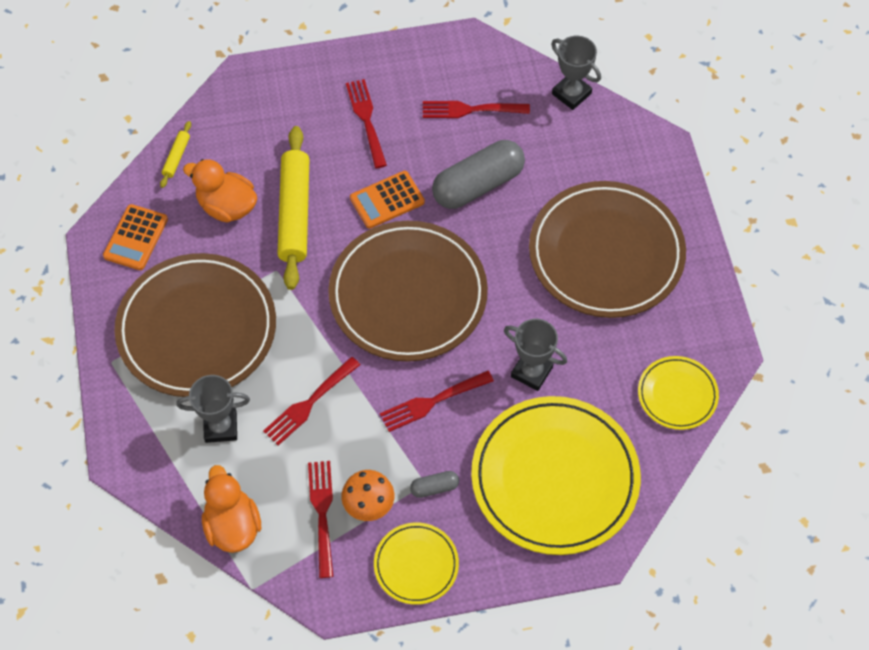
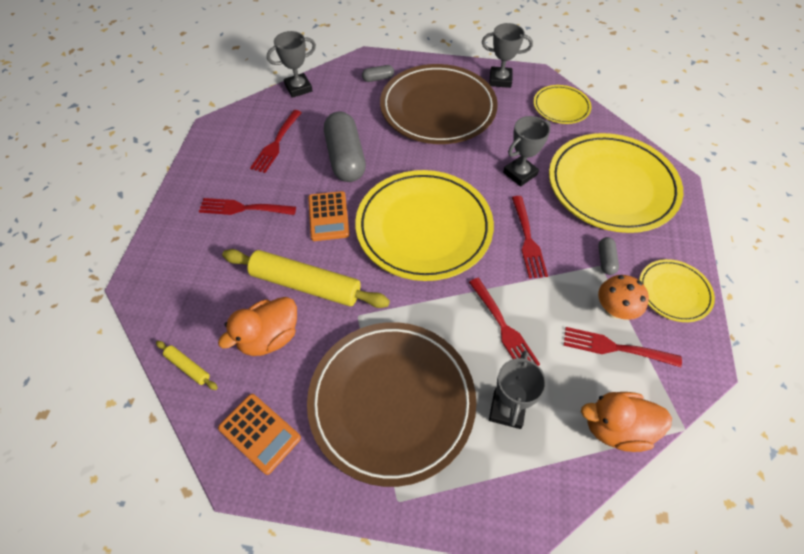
camera: 70 degrees left, 5 degrees down
brown plate [328,221,488,362] -> yellow plate [355,170,494,281]
none -> grey capsule [362,65,394,82]
none -> grey trophy [482,23,533,88]

